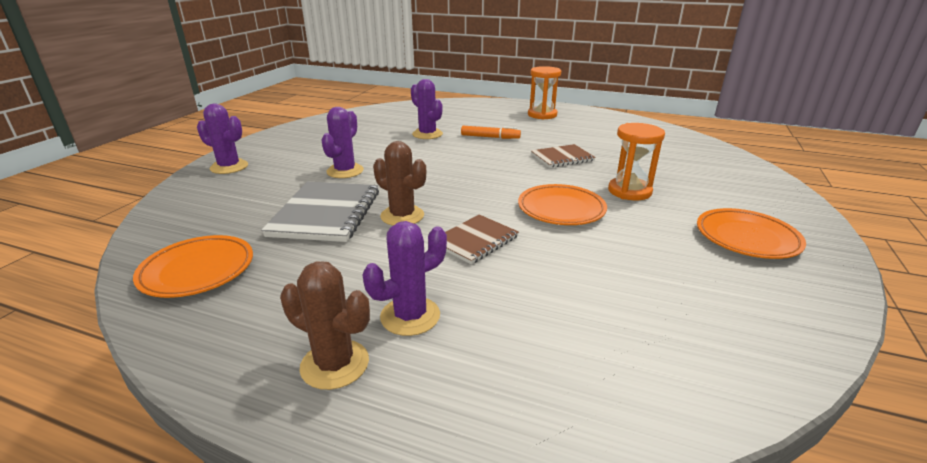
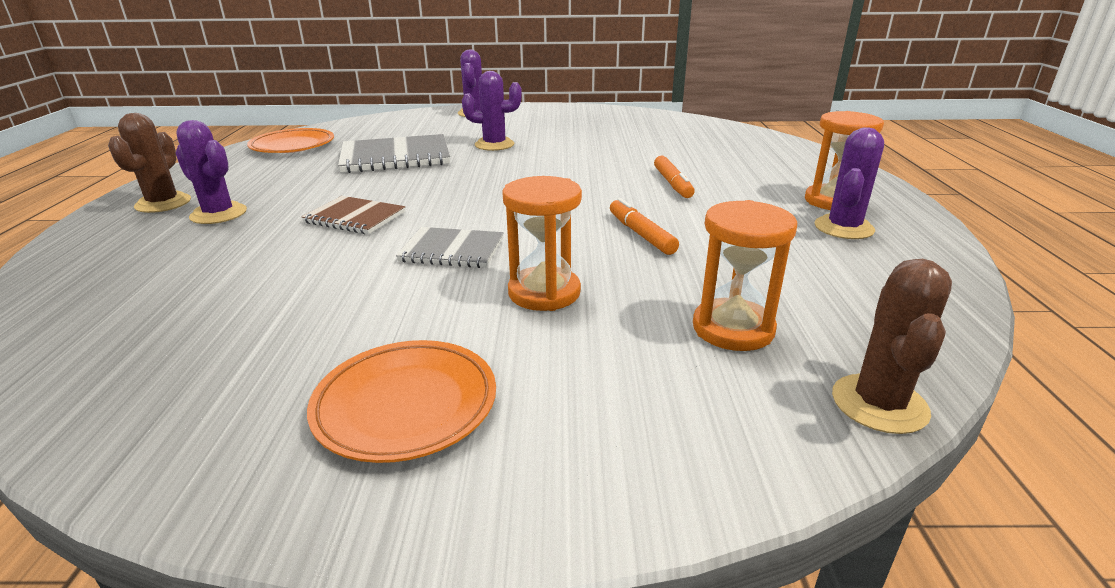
camera: 70 degrees right, 0 degrees up
brown cactus [373,141,426,226] -> brown cactus moved to [832,259,952,434]
purple cactus [411,79,443,139] -> purple cactus moved to [815,127,884,239]
orange plate [518,184,607,225] -> grey notebook [396,227,504,268]
brown notebook [531,144,596,168] -> orange marker [610,198,679,255]
none -> orange hourglass [693,200,797,351]

